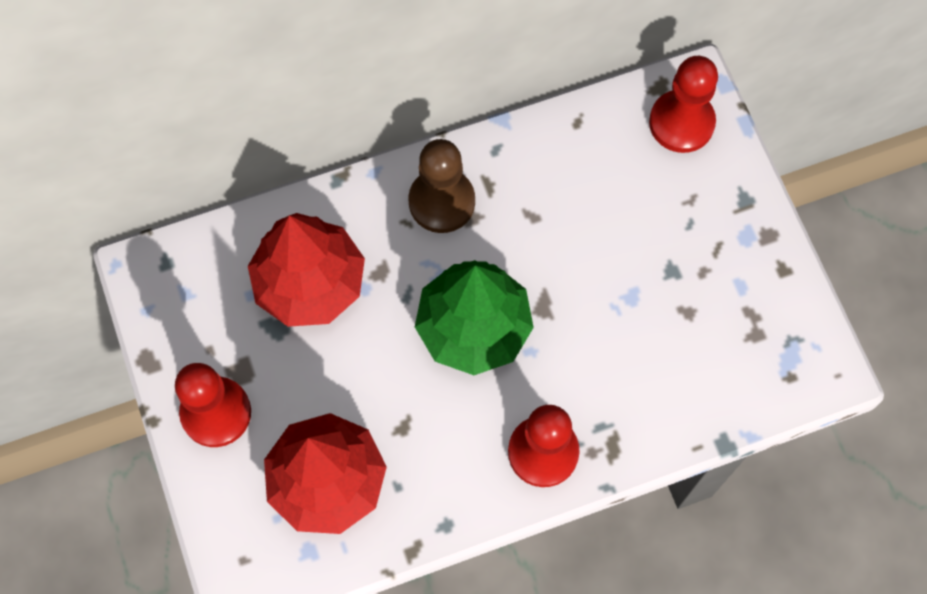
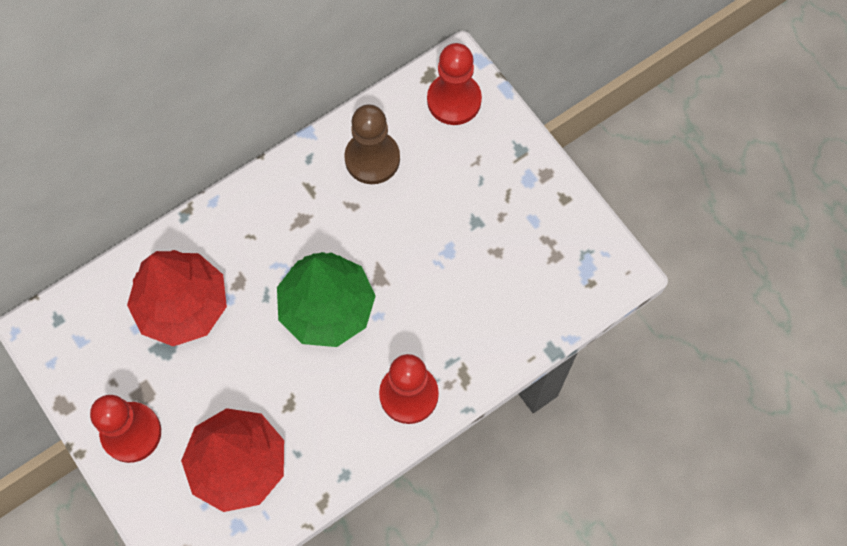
camera: 15 degrees left, 0 degrees up
brown pawn [408,139,475,233] -> brown pawn moved to [344,104,400,184]

